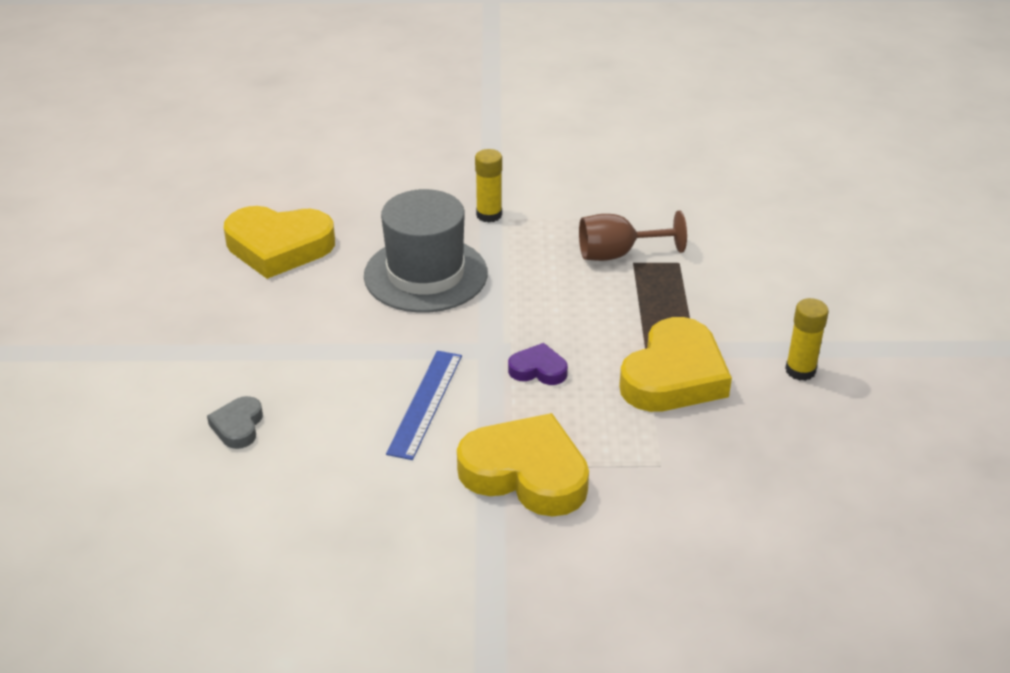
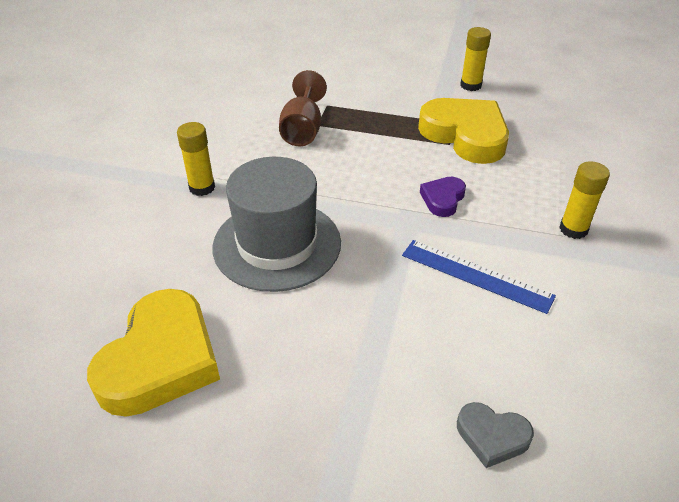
camera: 75 degrees left, 5 degrees up
yellow heart [457,413,589,517] -> yellow glue stick [559,161,610,239]

